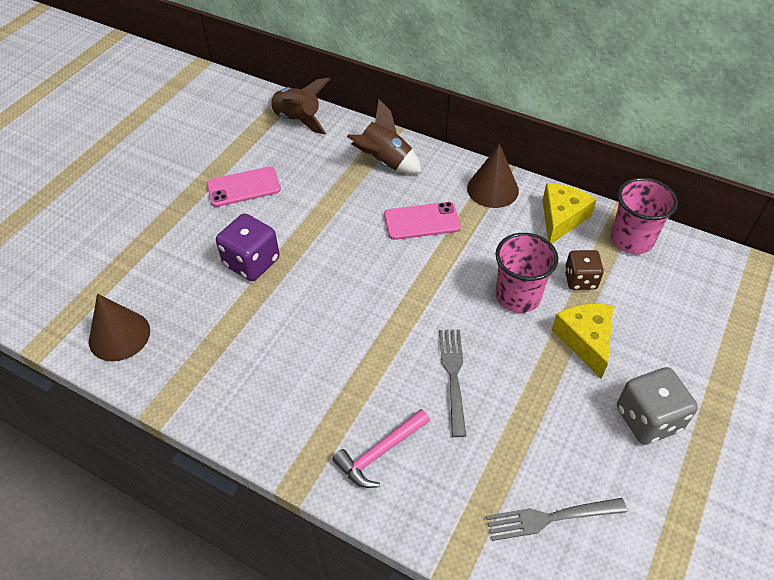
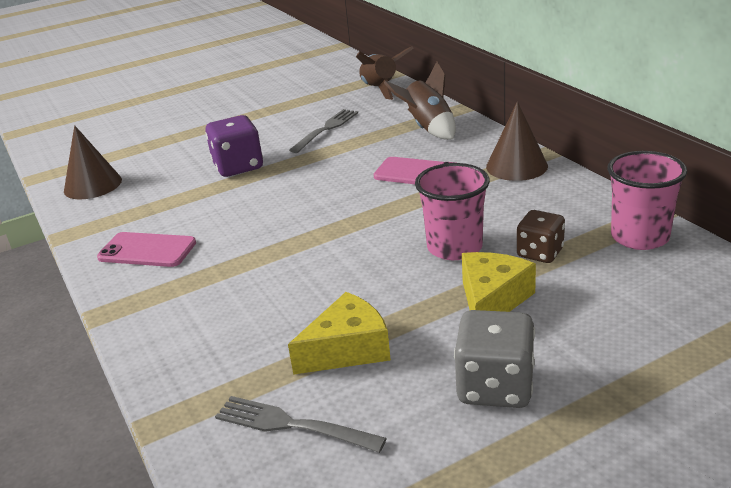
camera: 35 degrees right, 20 degrees down
pink phone [207,166,281,207] -> pink phone moved to [97,232,196,267]
pink hammer [332,409,430,488] -> none
grey fork [439,330,466,437] -> grey fork moved to [289,109,358,153]
yellow cheese [542,183,597,244] -> yellow cheese moved to [288,292,391,375]

